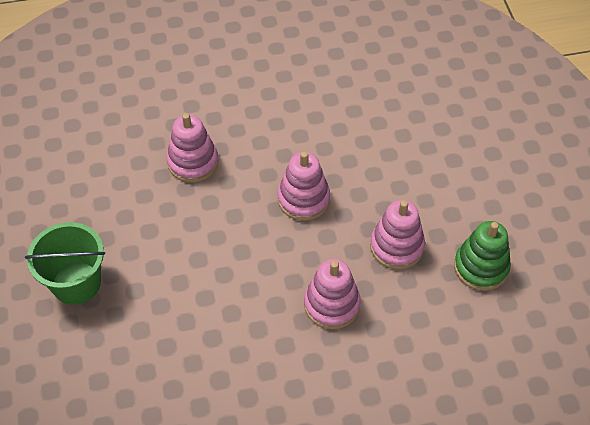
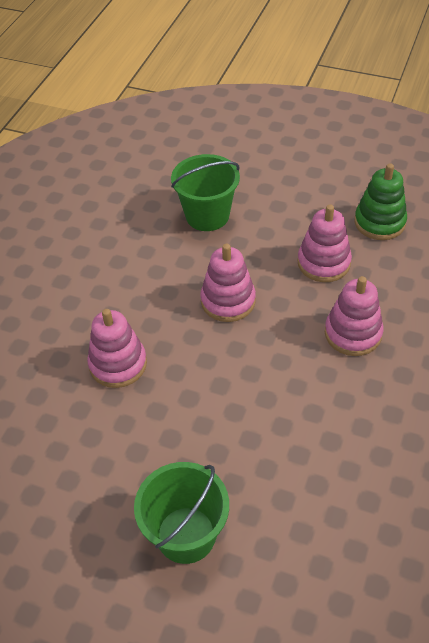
camera: 55 degrees left, 5 degrees down
none -> green bucket [171,154,240,231]

